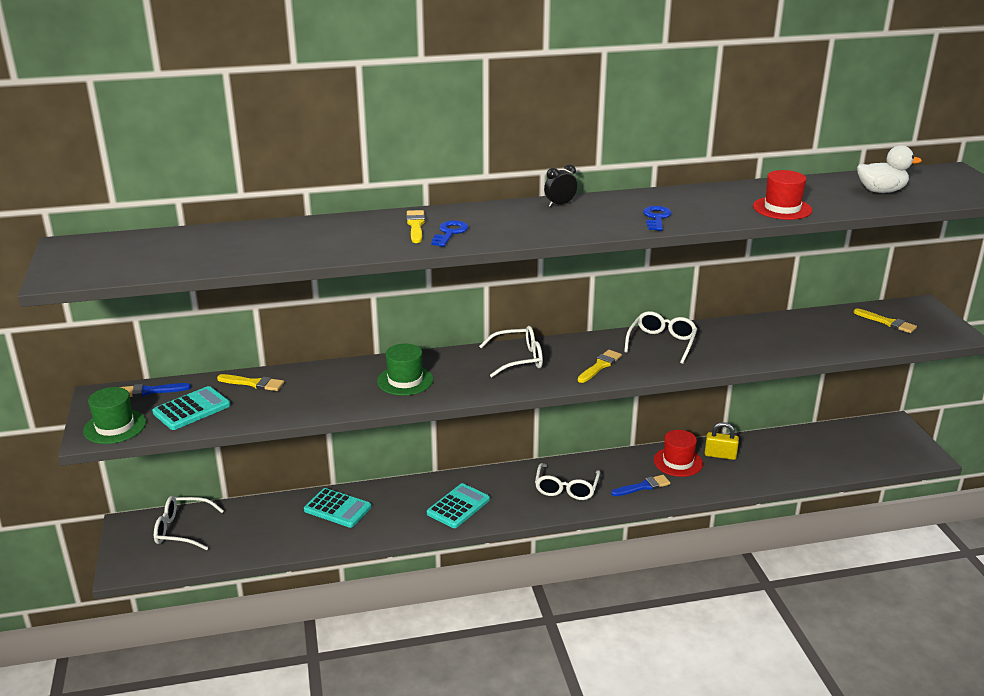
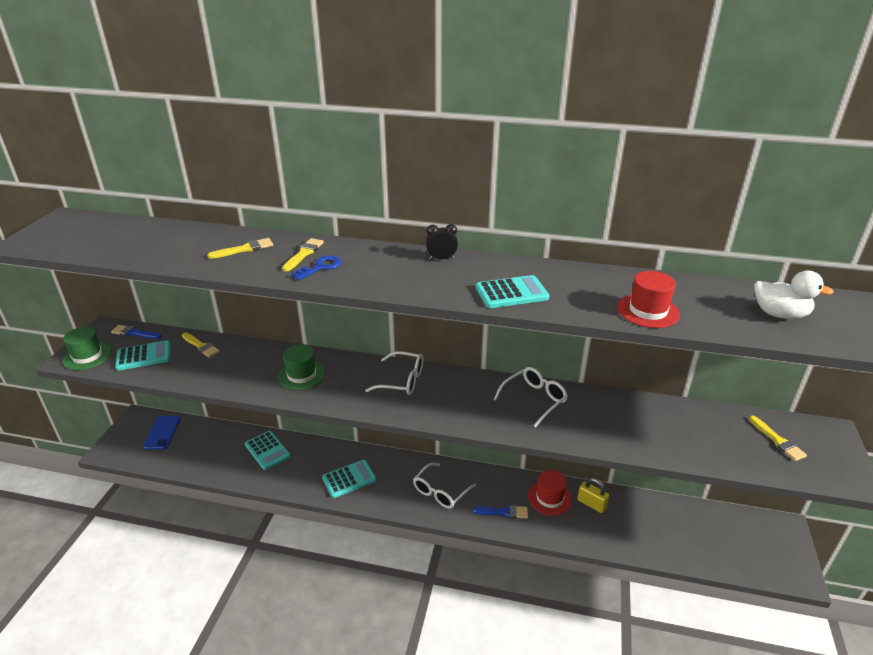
camera: 25 degrees right, 5 degrees up
white glasses [154,496,224,550] -> blue phone [143,416,181,450]
yellow brush [578,350,622,383] -> yellow brush moved to [207,238,273,259]
blue key [643,206,672,231] -> turquoise calculator [476,275,549,308]

